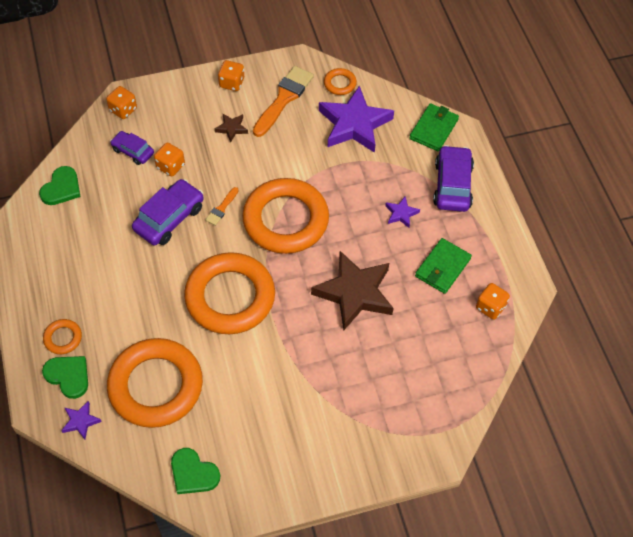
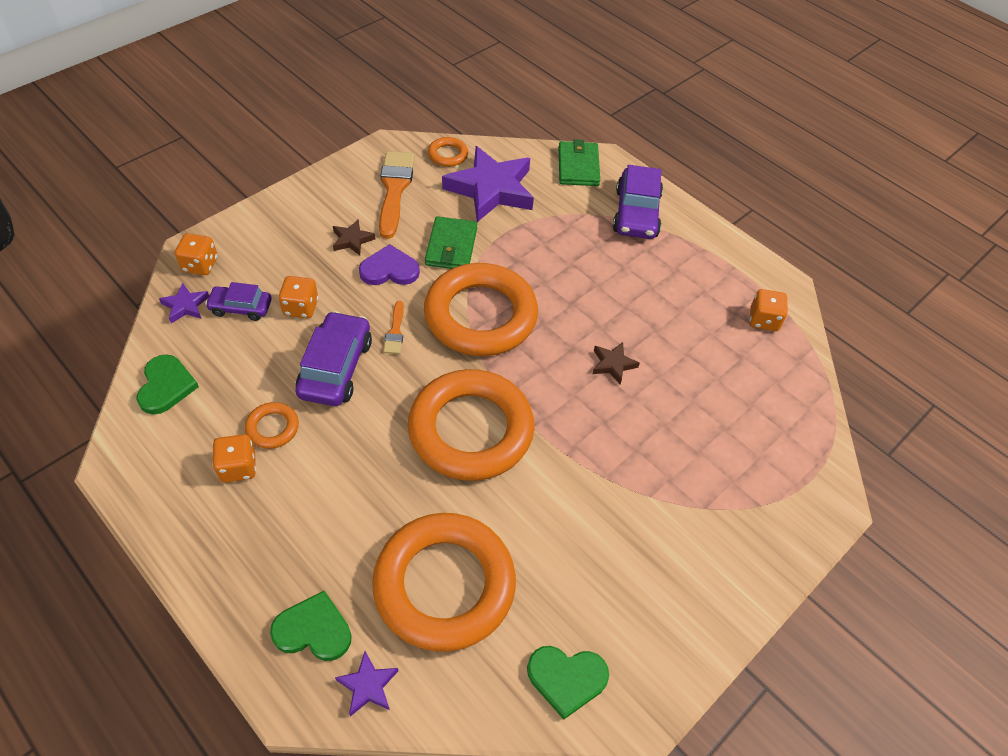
camera: 30 degrees left, 5 degrees down
orange ring [43,319,82,354] -> orange ring moved to [245,402,299,449]
orange dice [218,60,244,91] -> orange dice moved to [212,434,256,483]
brown star [311,251,394,330] -> brown star [593,342,640,385], size x0.44
purple star [385,196,420,228] -> purple star moved to [159,283,209,323]
green wallet [415,238,472,294] -> green wallet moved to [425,216,477,269]
purple car [433,145,474,212] -> purple car turned 150 degrees counterclockwise [613,165,663,239]
none -> purple heart [359,244,420,285]

